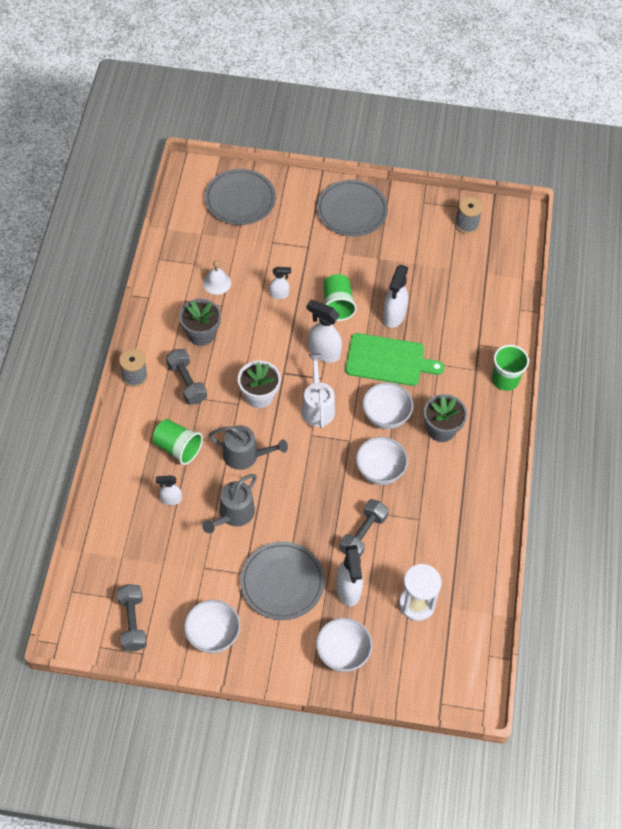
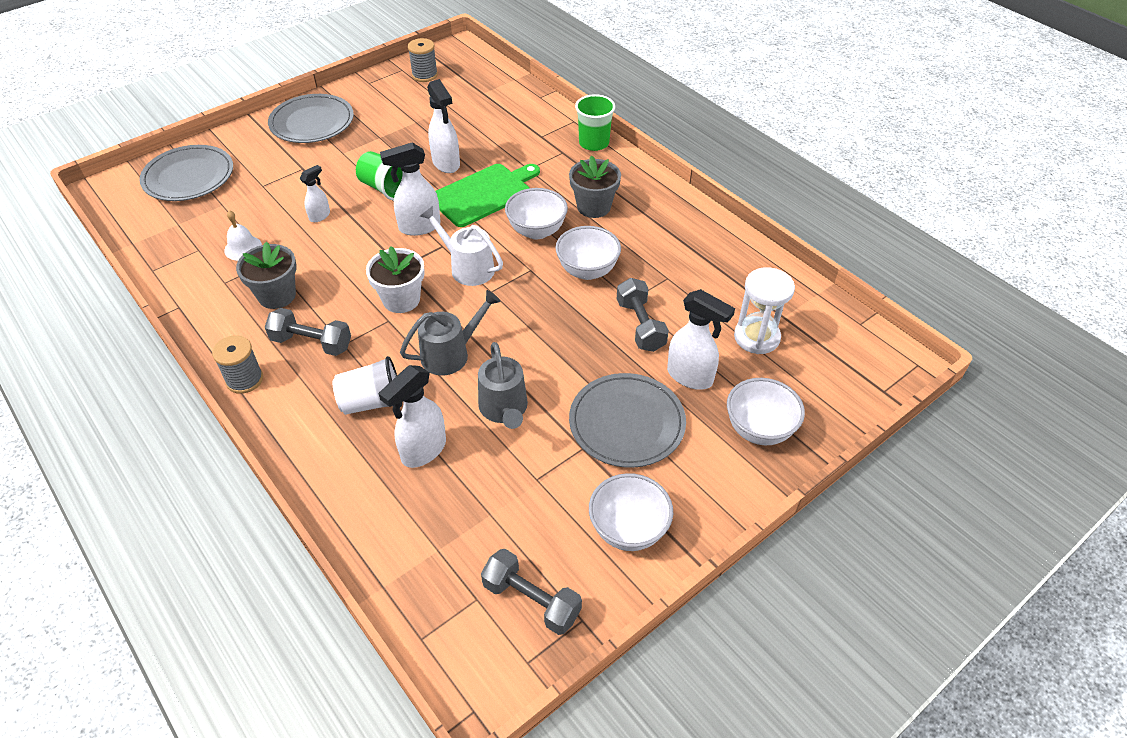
camera: 45 degrees left, 10 degrees down
green cup [153,419,203,465] -> white cup [333,356,402,415]
white spray bottle [156,475,182,505] -> white spray bottle [379,365,446,468], size x1.73

